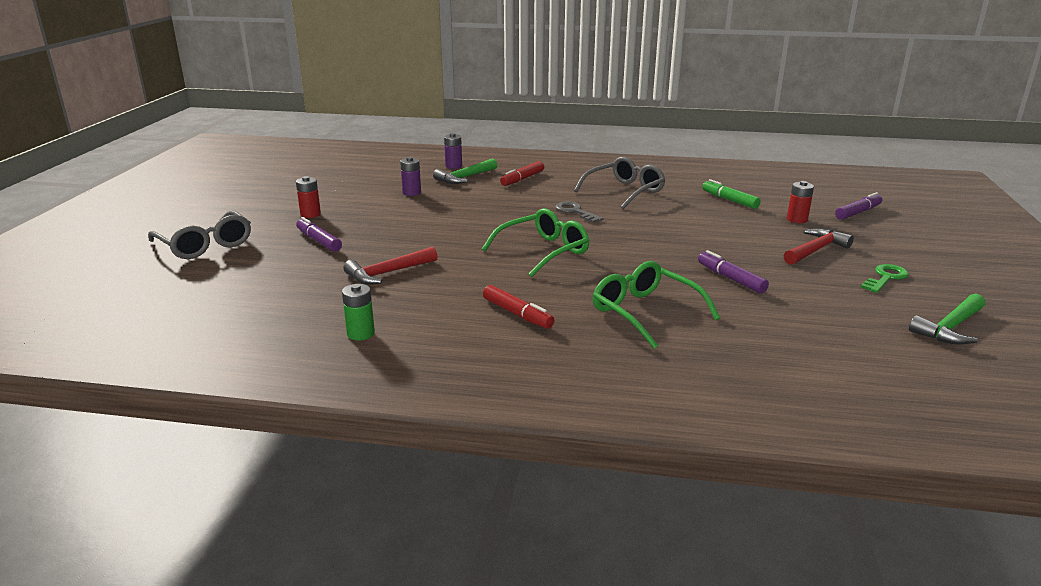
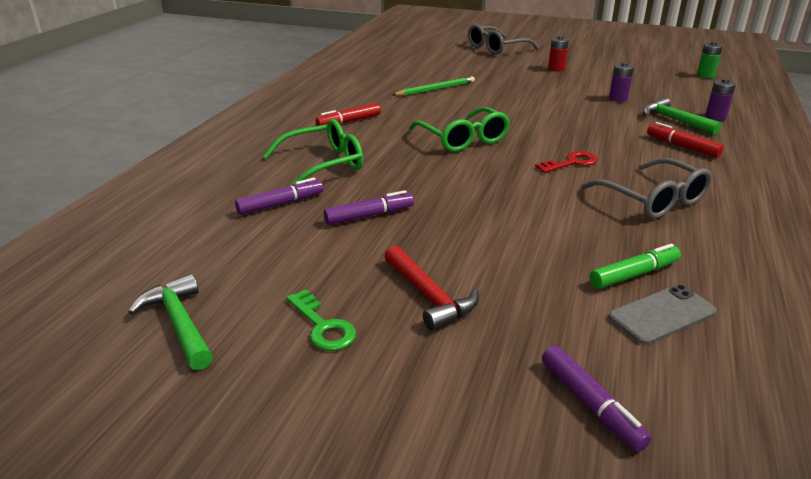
camera: 100 degrees right, 5 degrees up
purple marker [296,217,342,252] -> purple marker moved to [235,178,323,215]
green battery [342,284,375,340] -> green battery moved to [697,42,723,78]
red hammer [343,247,438,285] -> green pencil [393,76,475,96]
grey key [555,201,603,223] -> red key [535,151,598,173]
red battery [787,181,814,223] -> none
none -> grey phone [608,284,717,345]

